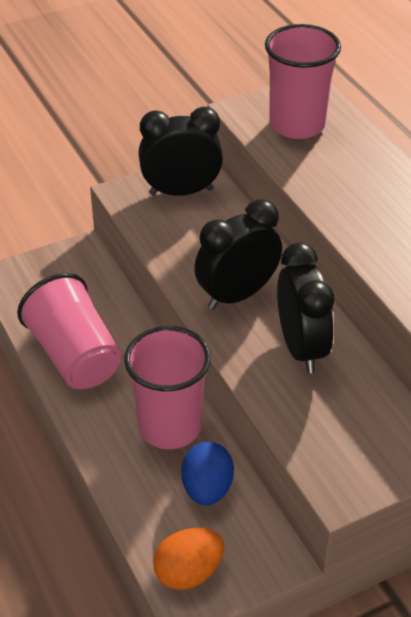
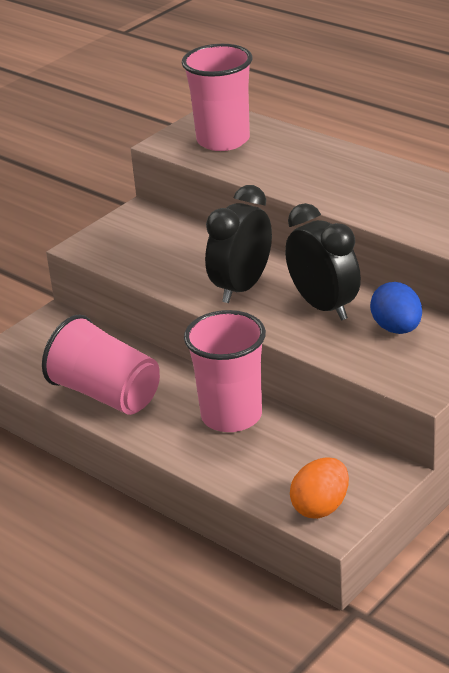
camera: 20 degrees left, 10 degrees down
black clock [138,107,223,196] -> none
blue egg [181,442,234,505] -> blue egg moved to [370,282,422,334]

